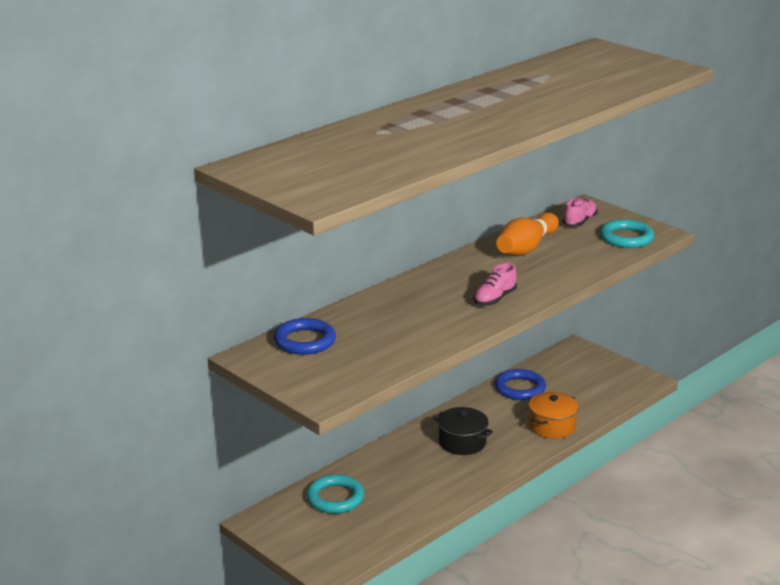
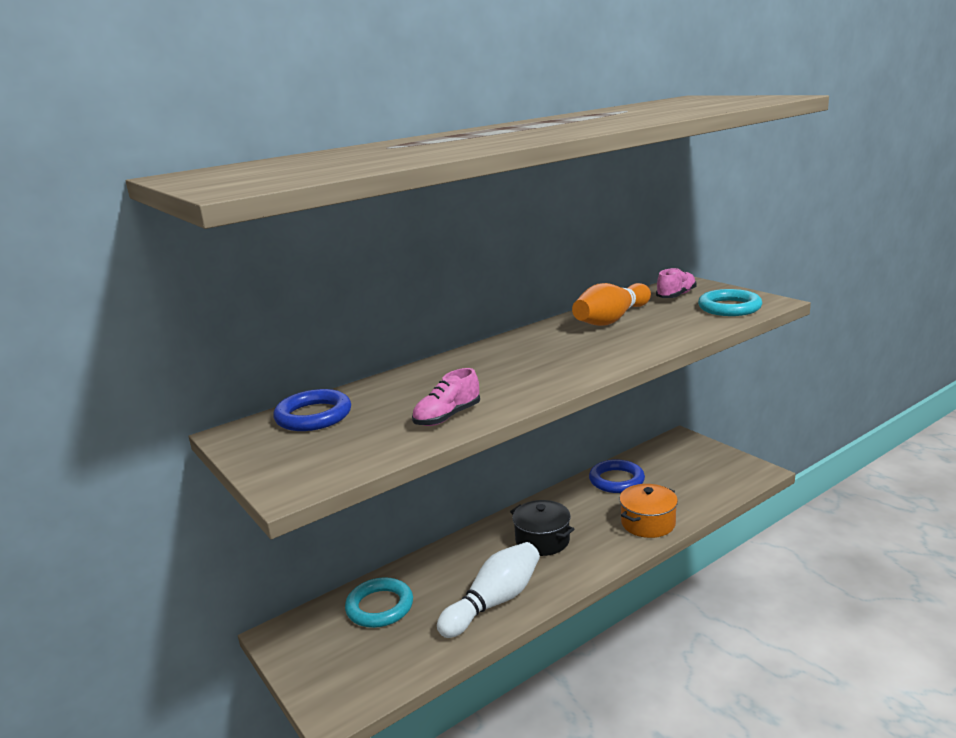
camera: 10 degrees right, 5 degrees down
pink shoe [473,263,517,306] -> pink shoe moved to [412,368,480,426]
none -> white bowling pin [437,542,540,638]

